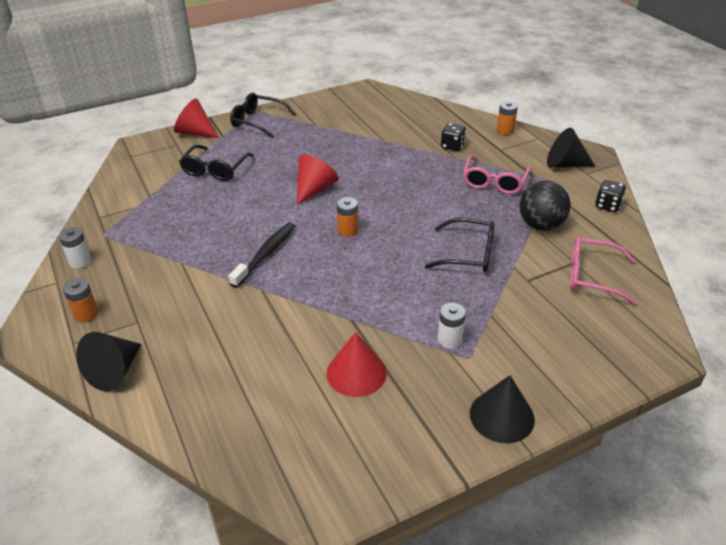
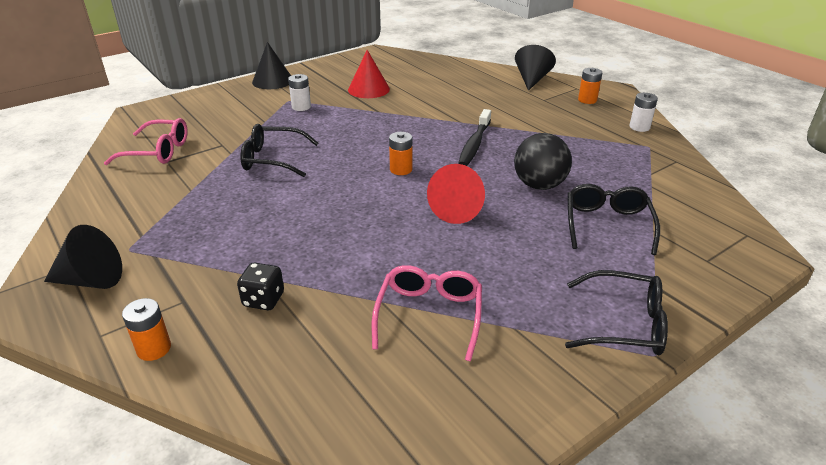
camera: 170 degrees right, 5 degrees down
red cone [174,98,219,138] -> none
pink glasses [463,155,531,194] -> pink glasses moved to [372,265,482,362]
black ball [520,181,571,231] -> black ball moved to [514,133,572,190]
black dice [595,180,626,212] -> none

